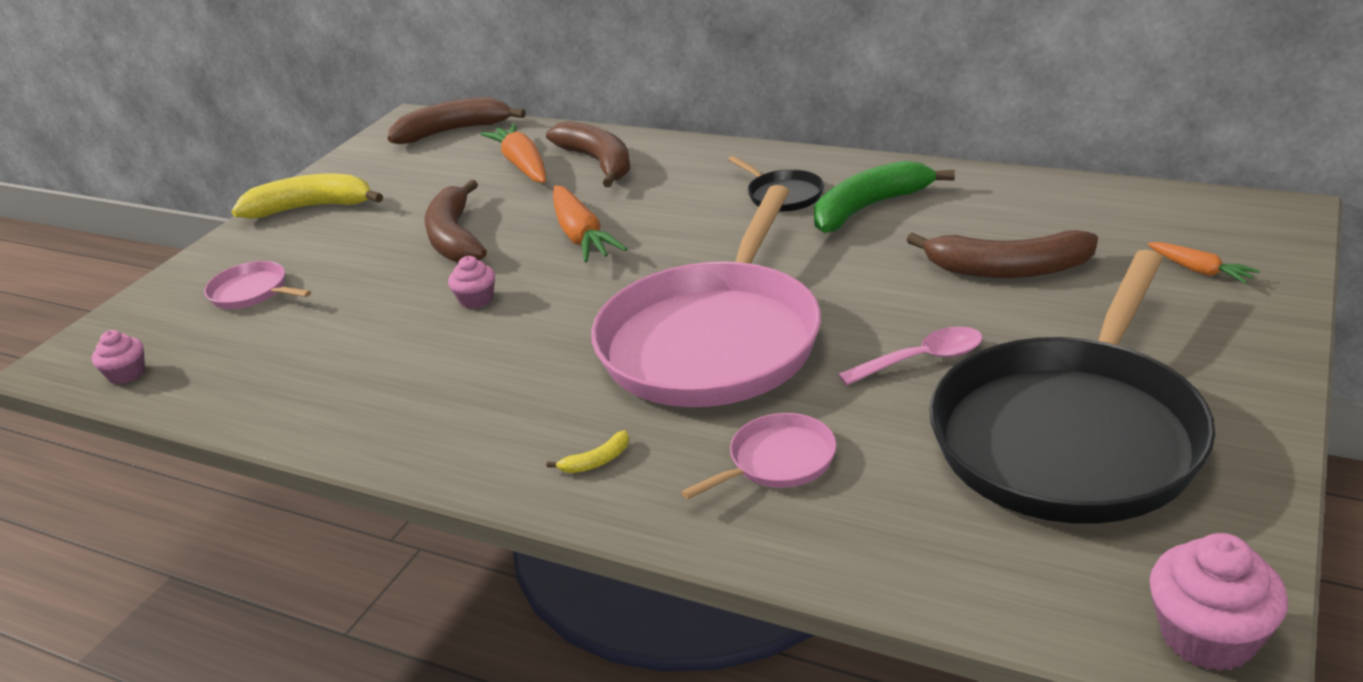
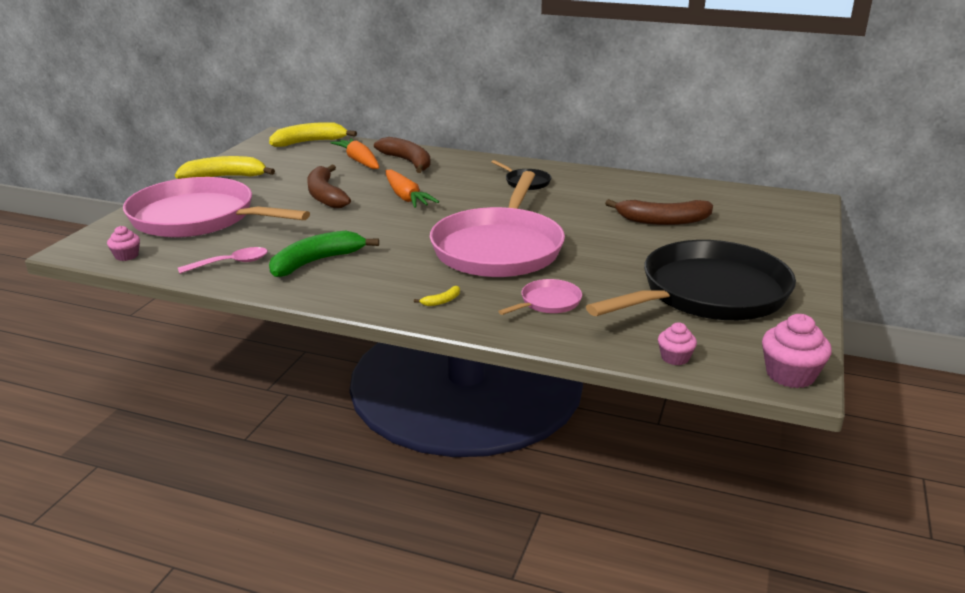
camera: 10 degrees left, 5 degrees down
pink pan [204,261,311,309] -> pink pan [123,177,310,238], size x2.46
brown banana [388,97,526,144] -> yellow banana [269,122,357,147]
pink cupcake [448,256,495,309] -> pink cupcake moved to [658,322,697,365]
green banana [814,161,955,233] -> green banana moved to [269,231,379,277]
pink spoon [838,326,983,386] -> pink spoon moved to [178,247,268,274]
black pan [929,250,1216,524] -> black pan turned 150 degrees counterclockwise [586,240,796,320]
orange carrot [1147,242,1260,284] -> none

